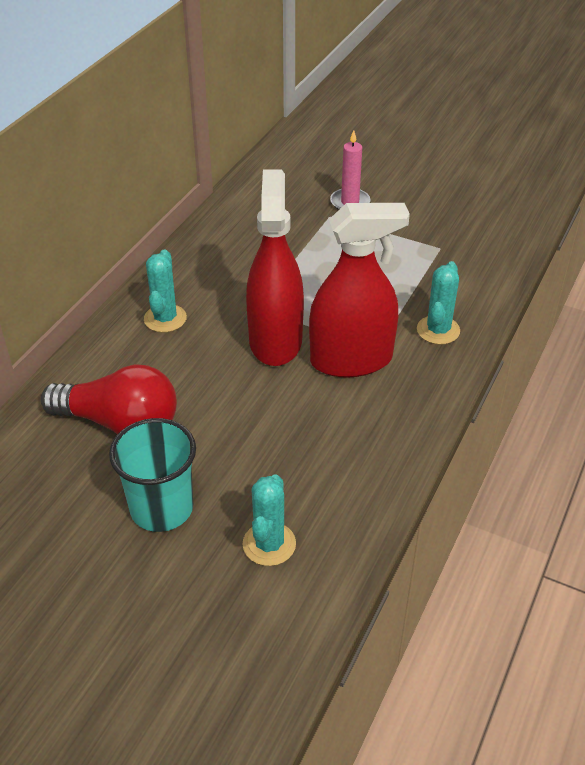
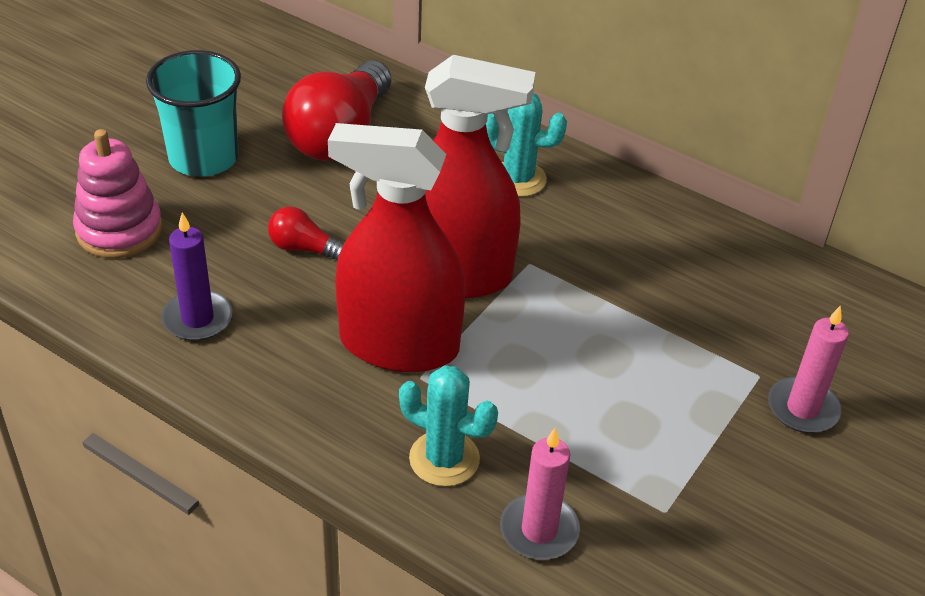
camera: 95 degrees right, 0 degrees up
turquoise cactus [242,474,296,566] -> pink stacking toy [73,129,162,259]
red spray bottle [309,203,410,378] -> red spray bottle turned 105 degrees clockwise [328,123,465,372]
none -> purple candle [161,212,233,341]
none -> red light bulb [268,206,344,261]
none -> pink candle [500,428,580,560]

